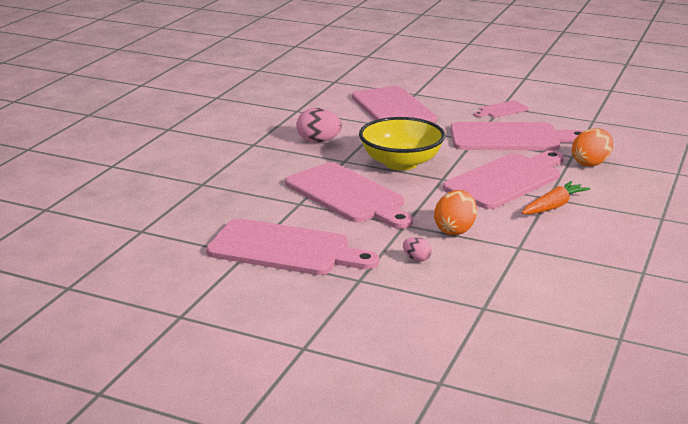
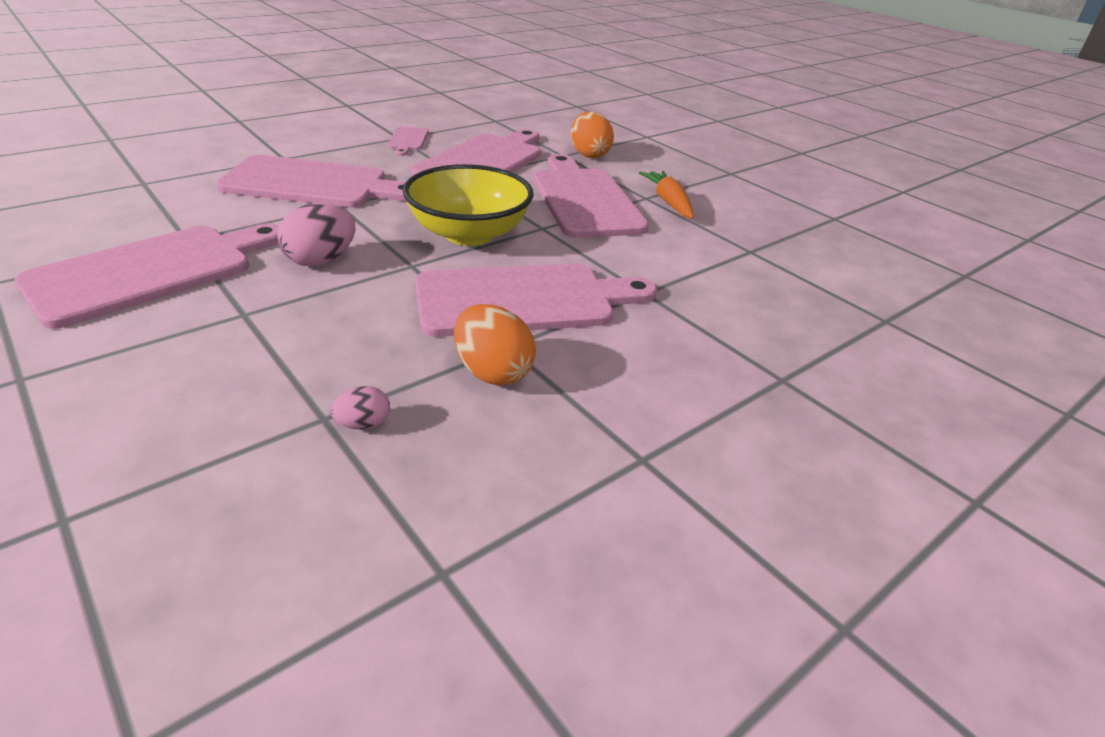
camera: 65 degrees left, 10 degrees up
pink cutting board [206,218,379,275] -> pink cutting board moved to [15,224,279,329]
pink egg [403,237,432,262] -> pink egg moved to [331,386,390,429]
orange egg [434,190,477,235] -> orange egg moved to [454,304,536,385]

